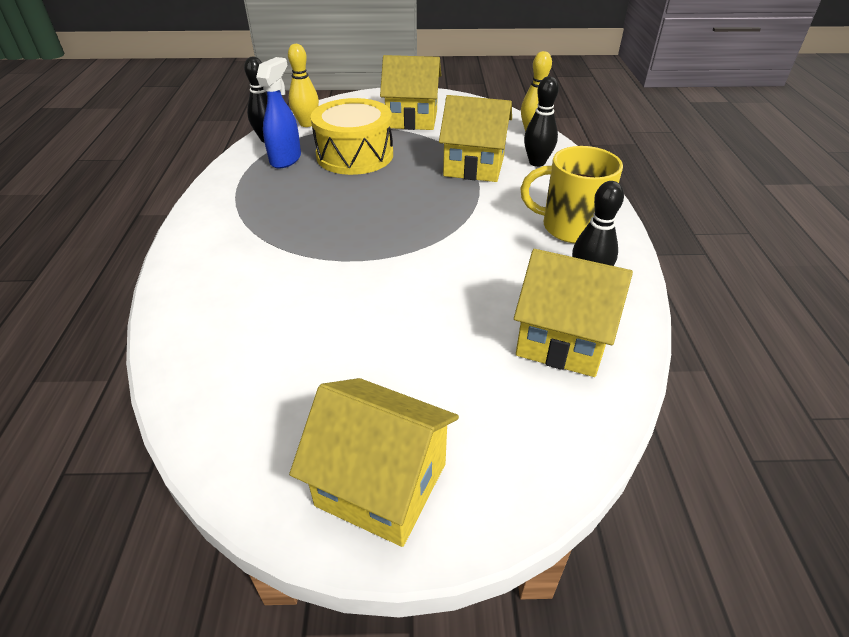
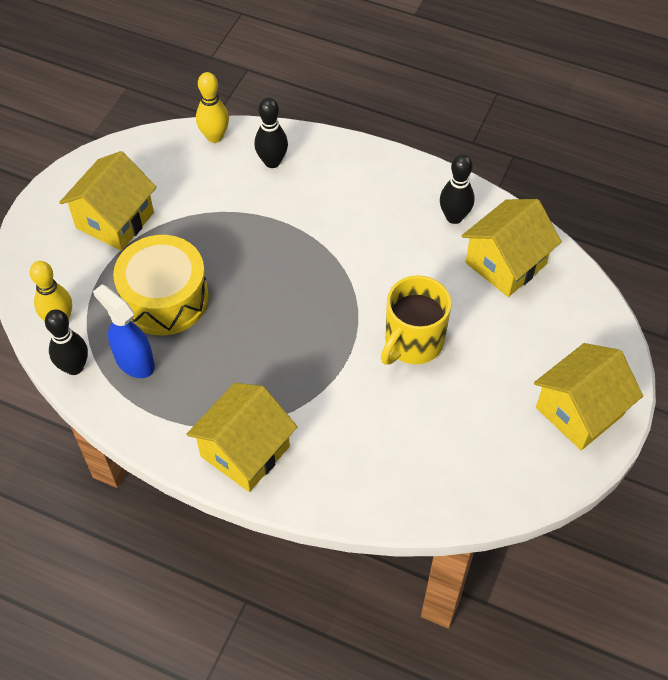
camera: 65 degrees left, 15 degrees up
yellow house [439,95,512,182] -> yellow house moved to [186,383,297,492]
yellow mug [520,146,623,243] -> yellow mug moved to [381,275,451,365]

